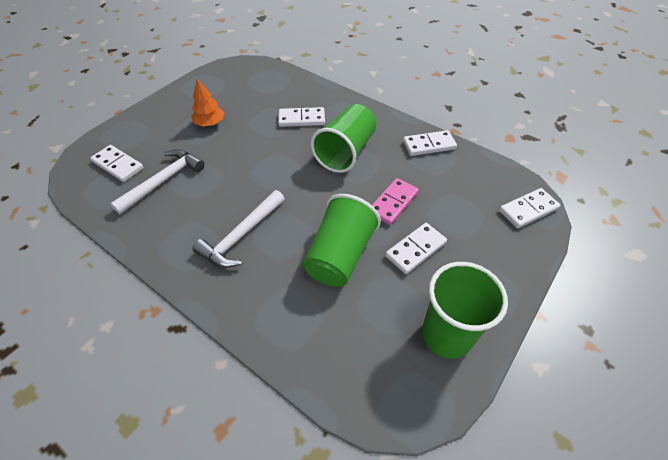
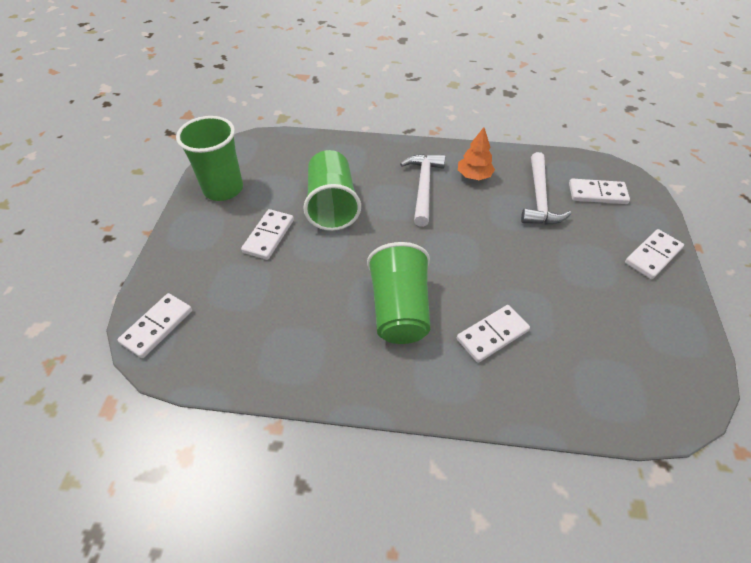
camera: 150 degrees right, 0 degrees up
orange tree [191,79,224,127] -> orange tree moved to [458,127,495,180]
pink domino [372,178,419,225] -> none
white domino [403,130,457,156] -> white domino moved to [625,229,684,279]

